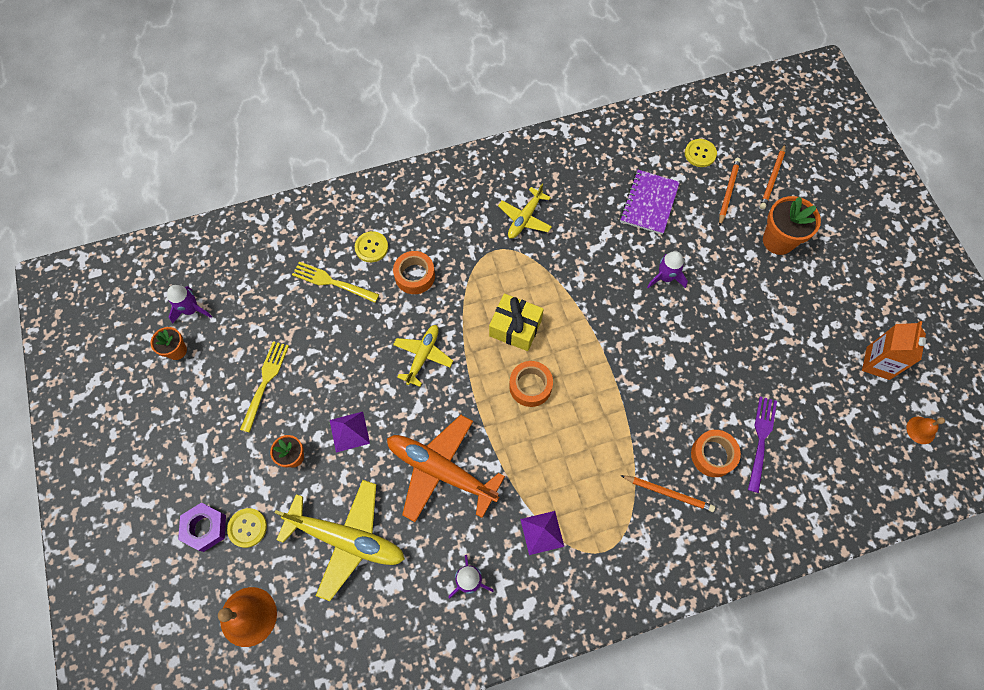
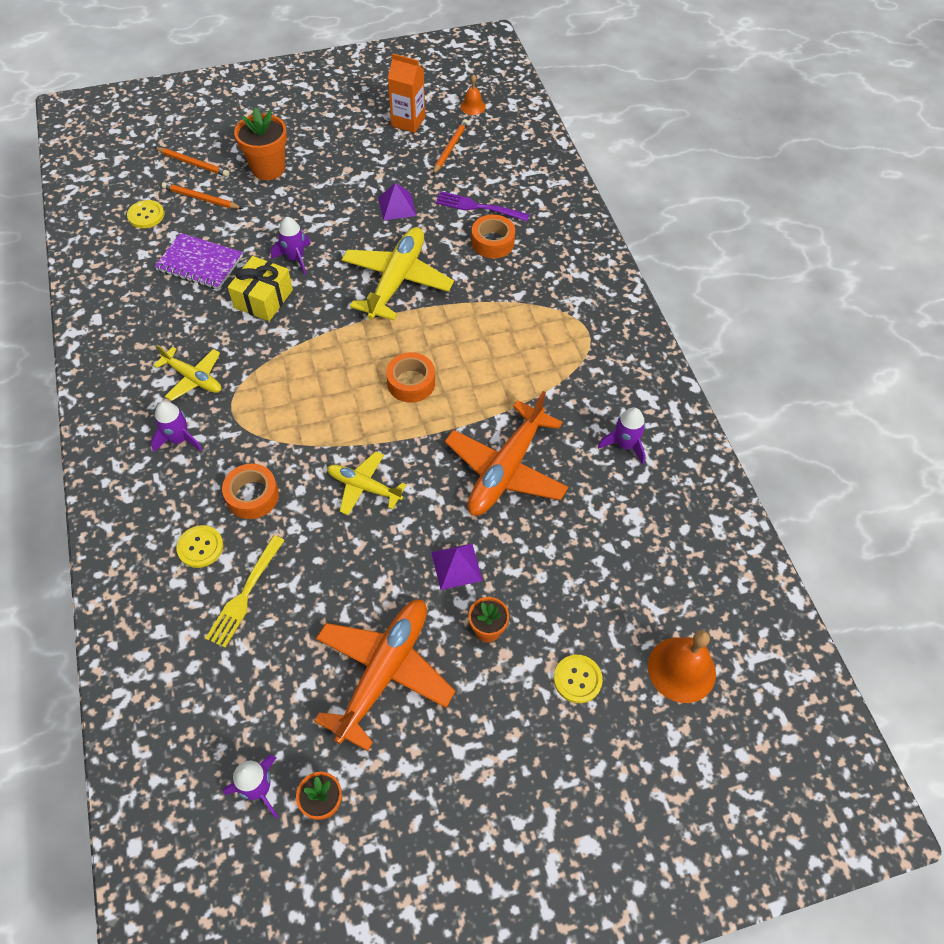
camera: 90 degrees left, 10 degrees down
purple nut [178,503,226,552] -> none
yellow fork [240,341,289,433] -> orange plane [314,600,455,751]
yellow plane [275,480,405,601] -> yellow plane moved to [341,227,454,320]
yellow gift [489,293,544,351] -> yellow gift moved to [228,256,293,321]
purple pyramid [520,511,564,555] -> purple pyramid moved to [378,183,416,220]
orange pencil [620,475,715,512] -> orange pencil moved to [433,119,468,174]
none -> purple rocket [151,401,202,452]

